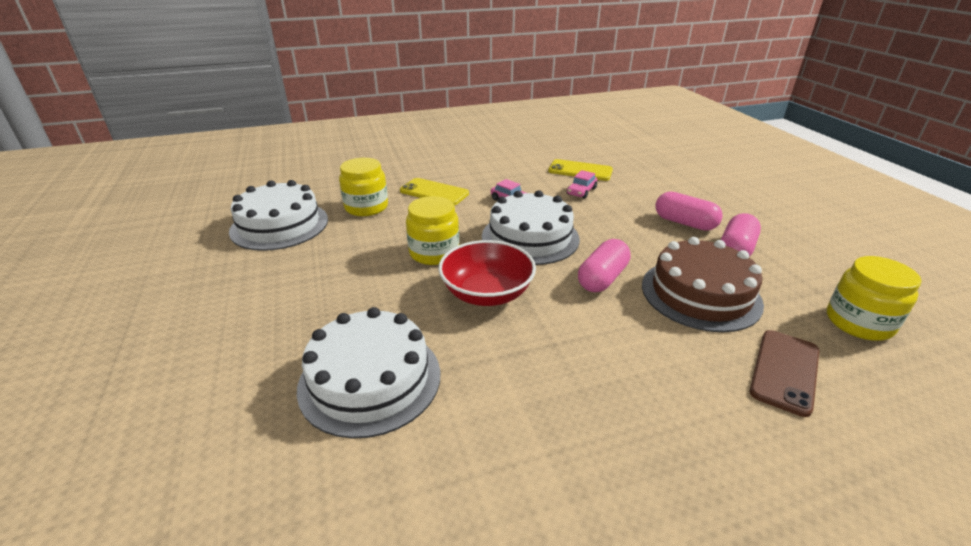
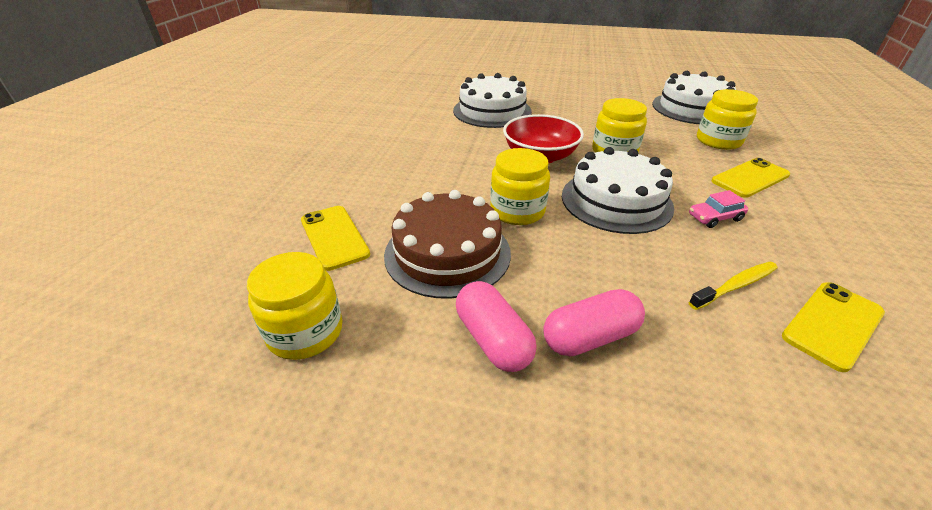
camera: 120 degrees right, 5 degrees up
pink car [567,170,597,199] -> yellow toothbrush [689,262,778,310]
pink capsule [578,239,631,292] -> yellow jar [490,148,550,225]
brown phone [750,330,820,417] -> yellow phone [301,206,370,271]

